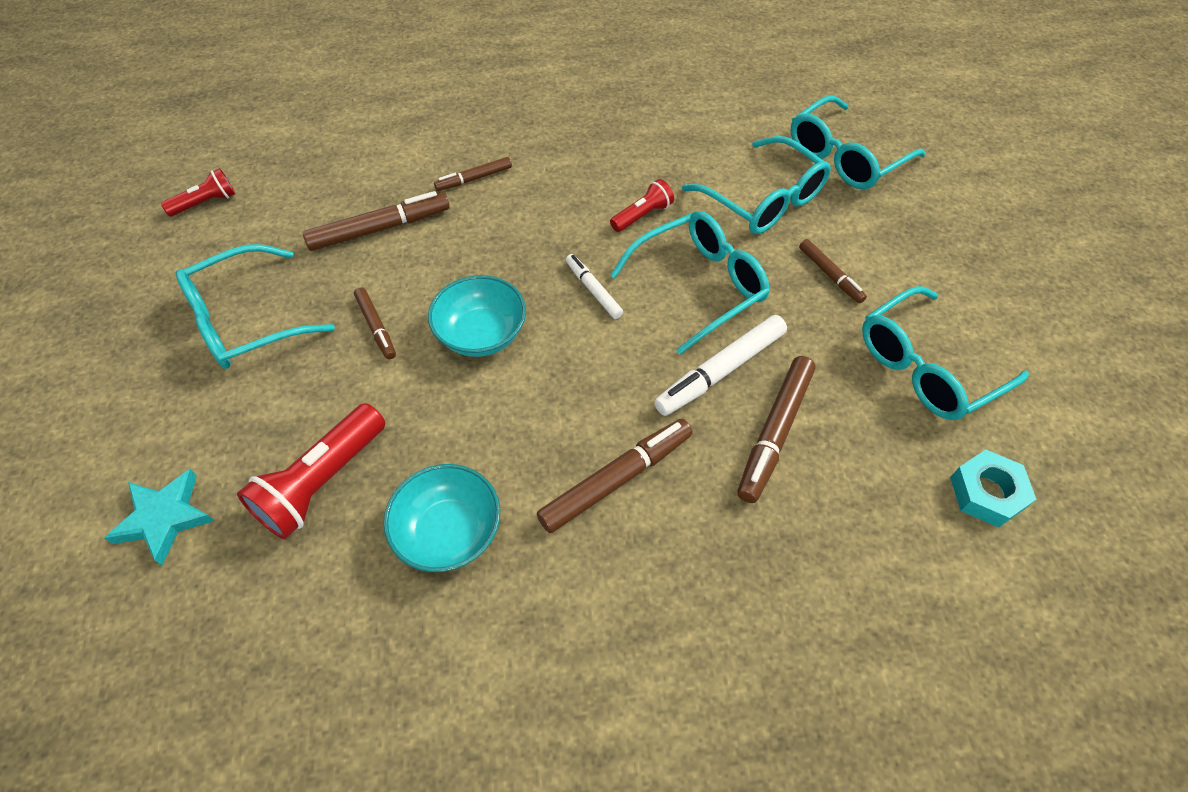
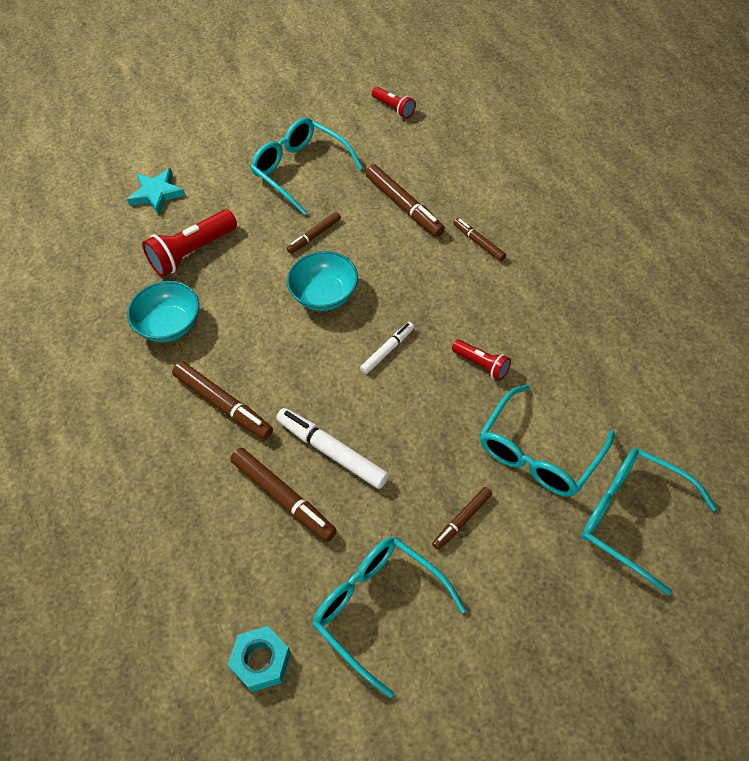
camera: 80 degrees right, 0 degrees up
red flashlight [237,403,385,539] -> red flashlight turned 60 degrees counterclockwise [142,209,237,277]
turquoise glasses [610,211,770,355] -> none
brown marker [737,356,816,503] -> brown marker turned 150 degrees counterclockwise [230,448,337,542]

